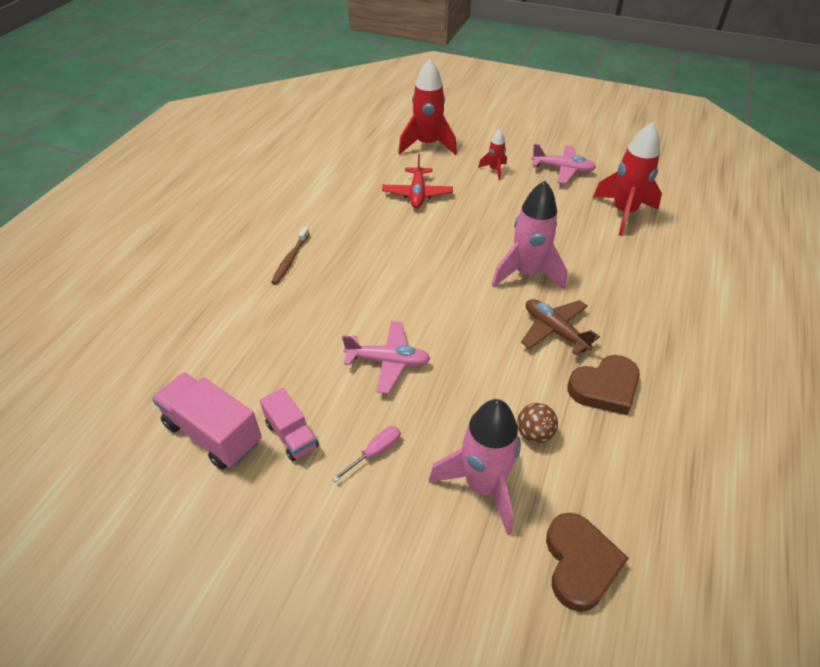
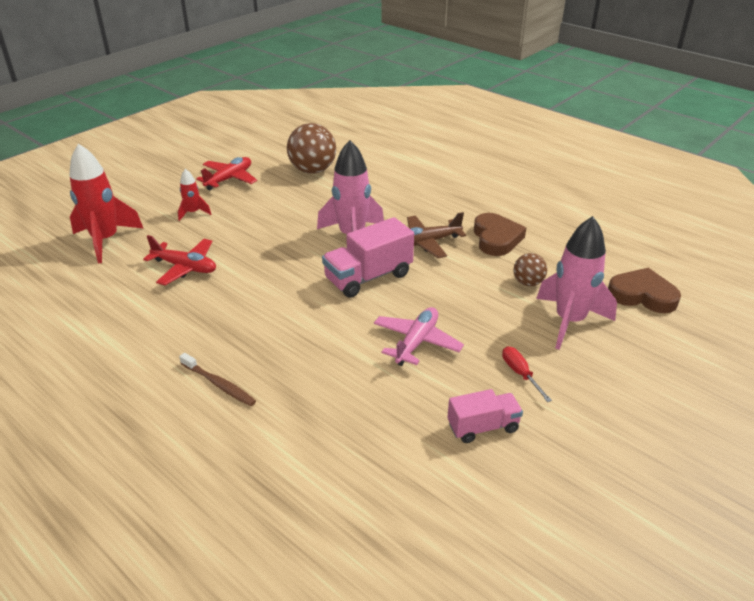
camera: 70 degrees left, 10 degrees down
pink truck [152,372,262,470] -> pink truck moved to [322,217,414,298]
pink screwdriver [332,426,401,482] -> red screwdriver [502,346,552,402]
pink plane [531,144,596,184] -> red plane [196,157,257,190]
red rocket [593,122,662,236] -> brown ball [287,123,336,174]

